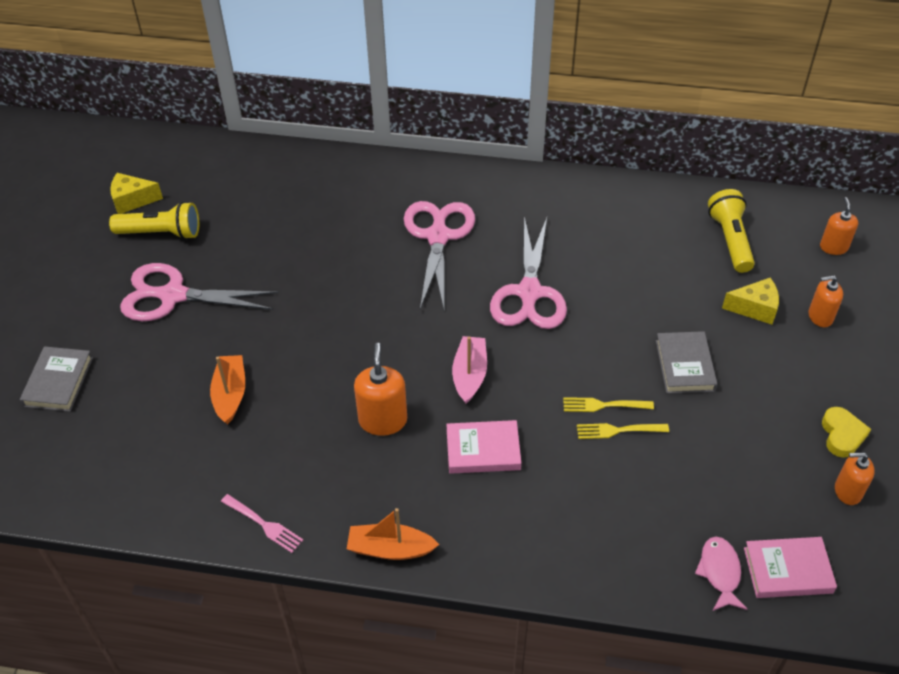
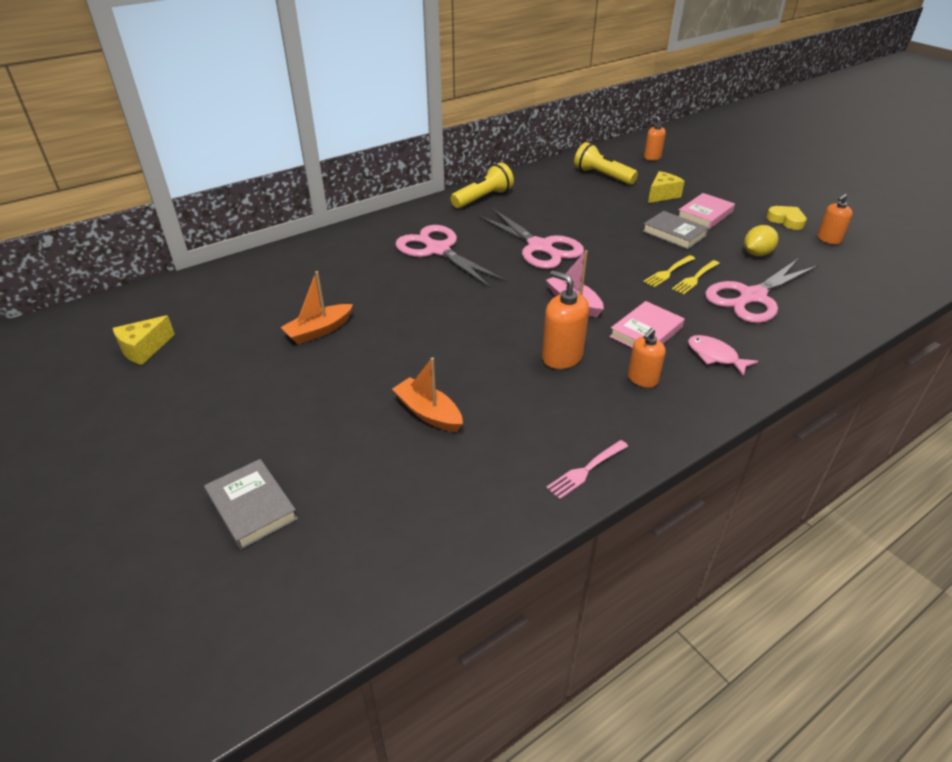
camera: 45 degrees left, 10 degrees down
yellow flashlight [109,202,199,240] -> yellow flashlight moved to [451,162,514,208]
pink scissors [120,263,278,321] -> pink scissors moved to [705,259,818,323]
pink fork [221,494,303,553] -> pink fork turned 150 degrees clockwise [546,440,628,499]
orange boat [347,508,439,560] -> orange boat moved to [281,271,353,344]
pink fish [695,536,747,611] -> pink fish moved to [688,335,758,376]
pink book [744,537,837,598] -> pink book moved to [679,193,735,229]
orange soap dispenser [809,275,843,327] -> orange soap dispenser moved to [628,328,666,388]
none -> yellow lemon [744,225,779,256]

